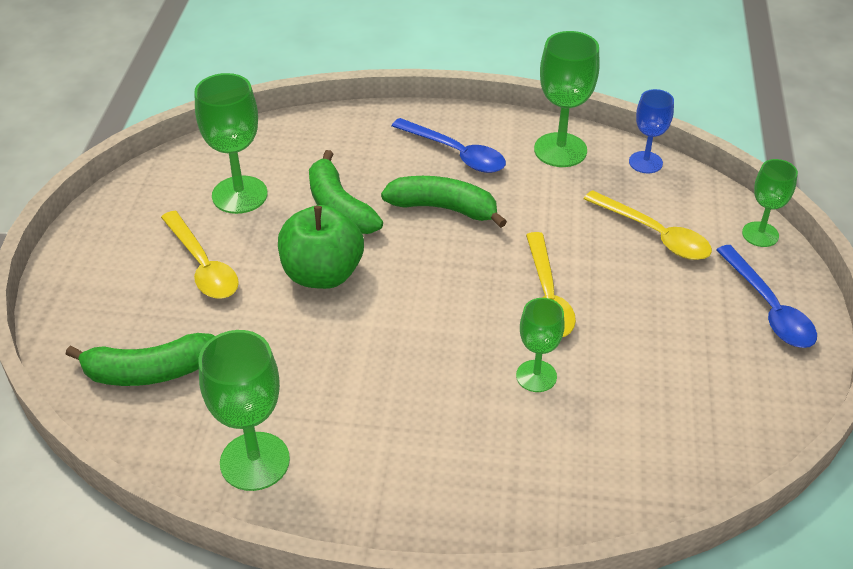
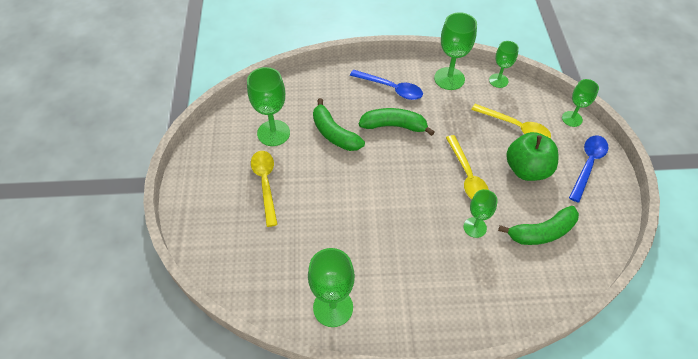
camera: 10 degrees left, 10 degrees up
green banana [65,333,215,386] -> green banana moved to [498,206,579,245]
yellow spoon [161,211,239,299] -> yellow spoon turned 150 degrees counterclockwise [251,151,278,227]
green apple [278,205,364,289] -> green apple moved to [506,132,558,181]
blue goblet [629,89,674,174] -> green goblet [489,41,519,88]
blue spoon [716,245,817,348] -> blue spoon turned 120 degrees counterclockwise [569,135,608,202]

